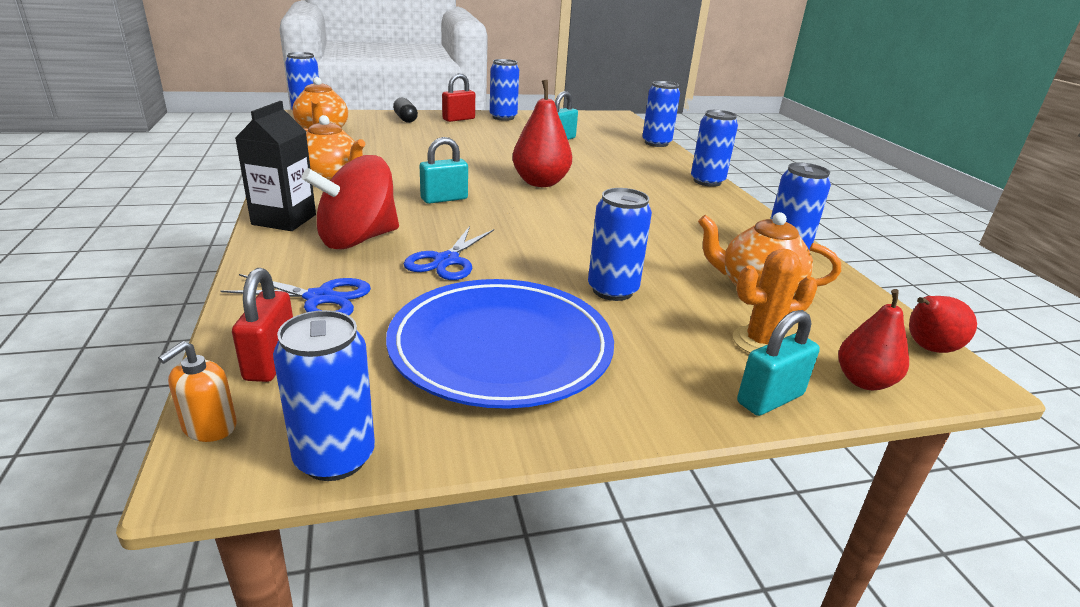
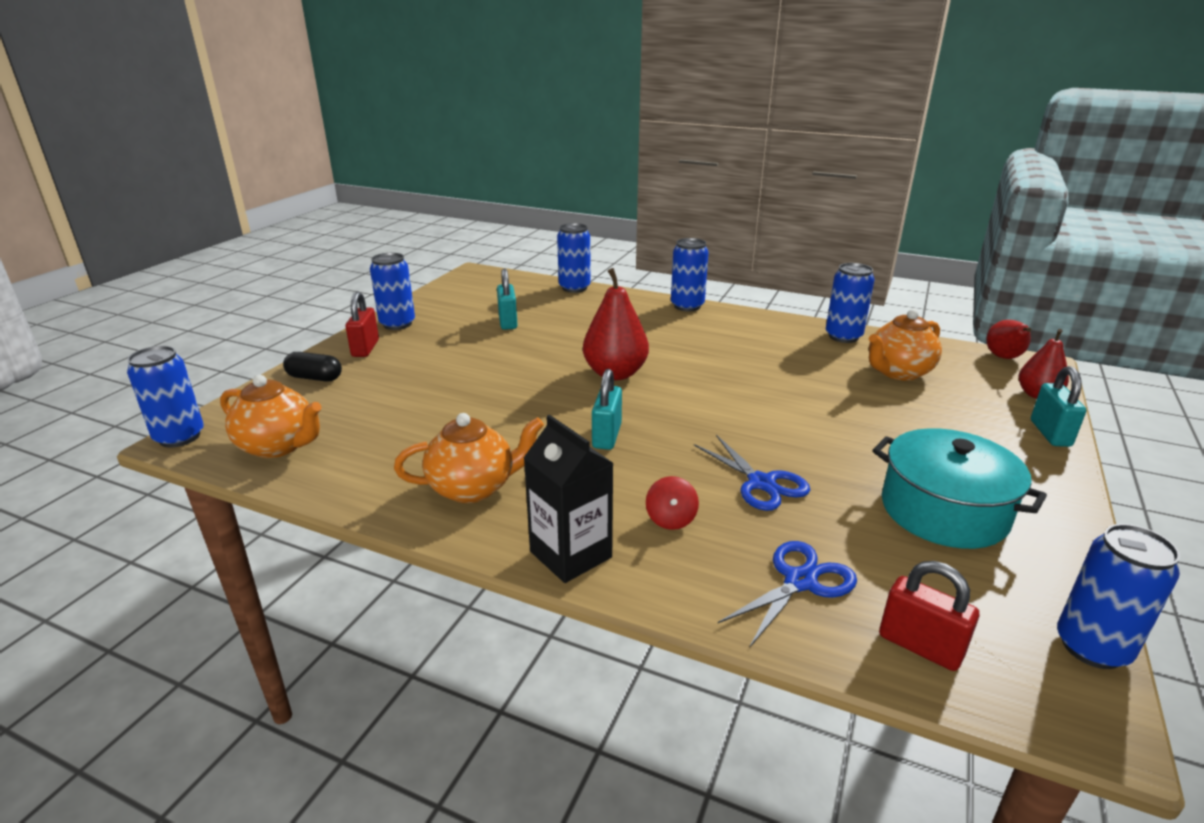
camera: 50 degrees left, 0 degrees up
orange soap dispenser [158,341,237,442] -> none
red spinning top [302,155,399,249] -> red spinning top [646,476,699,530], size x0.44
blue plate [386,279,614,409] -> turquoise pot [872,428,1047,549]
blue can [588,188,652,301] -> none
orange cactus [733,249,817,353] -> none

